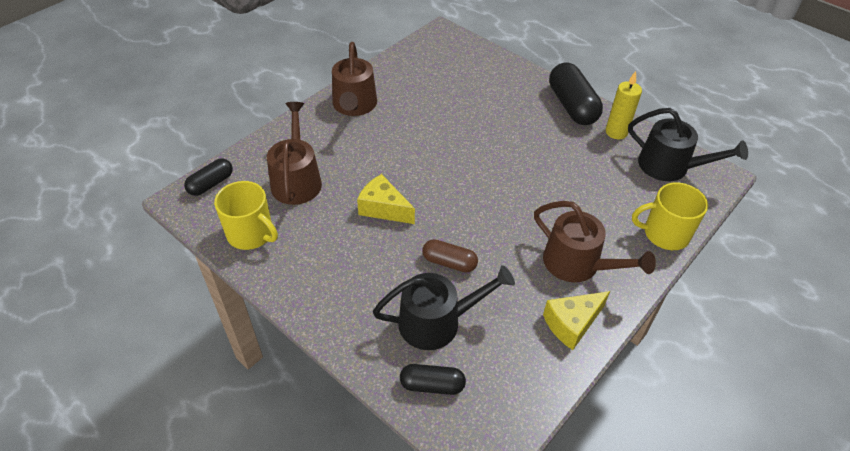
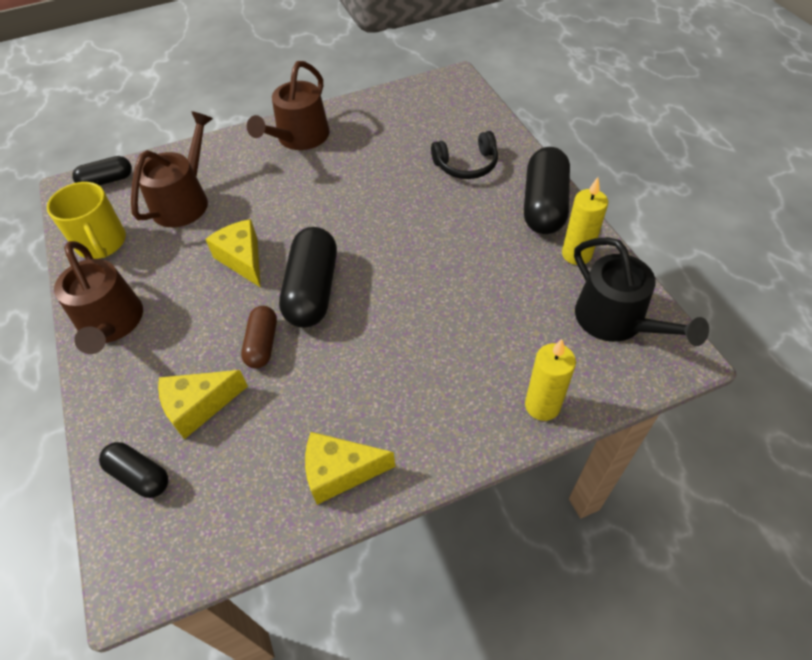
camera: 30 degrees right, 5 degrees up
black watering can [373,265,515,350] -> yellow cheese [158,370,248,439]
brown capsule [422,239,478,273] -> brown capsule turned 45 degrees clockwise [241,306,277,369]
brown watering can [534,201,656,282] -> brown watering can moved to [54,241,143,354]
yellow mug [632,182,708,250] -> yellow candle [525,339,576,421]
none -> black capsule [279,227,337,328]
none -> black headphones [431,131,498,179]

